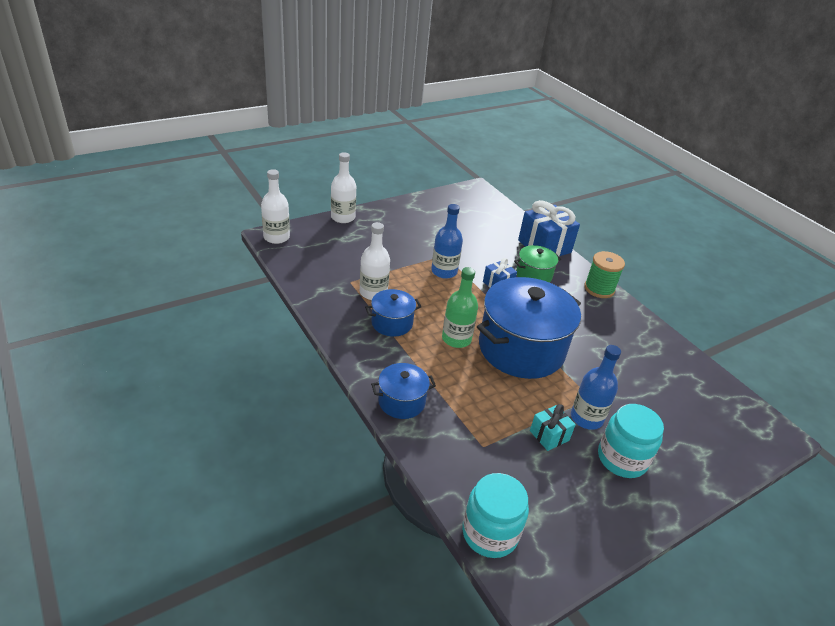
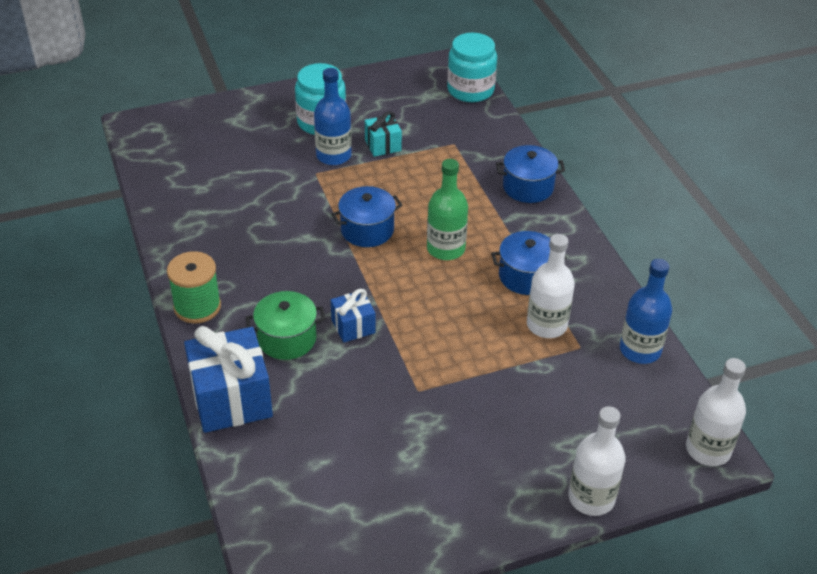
camera: 165 degrees left, 5 degrees up
blue bottle [431,204,463,279] -> blue bottle moved to [620,259,672,364]
blue pot [477,277,581,379] -> blue pot [331,186,403,247], size x0.48

